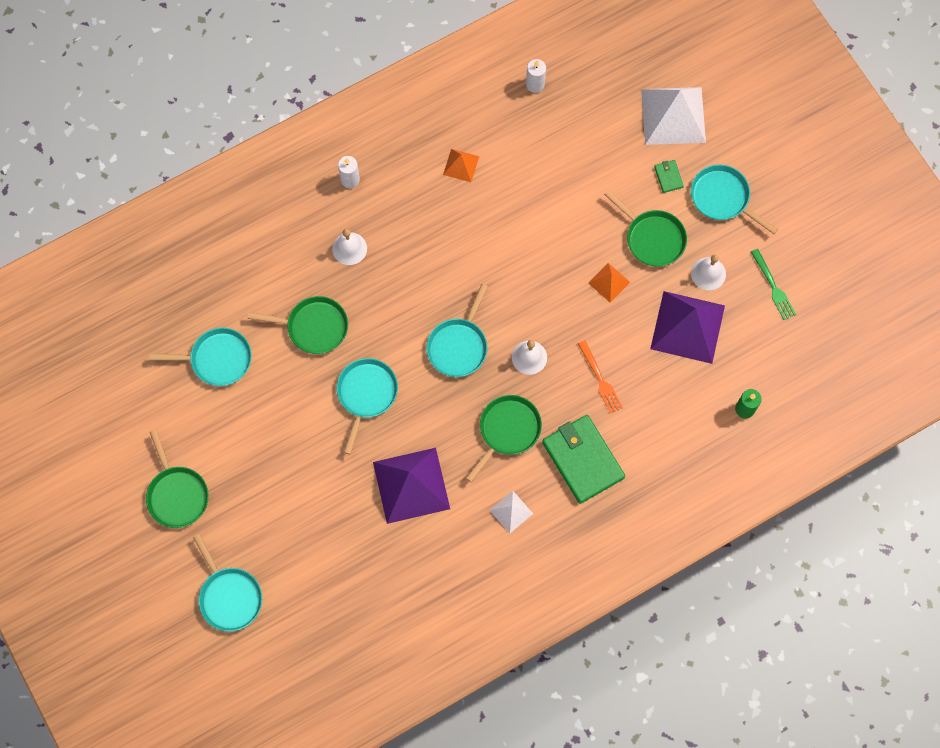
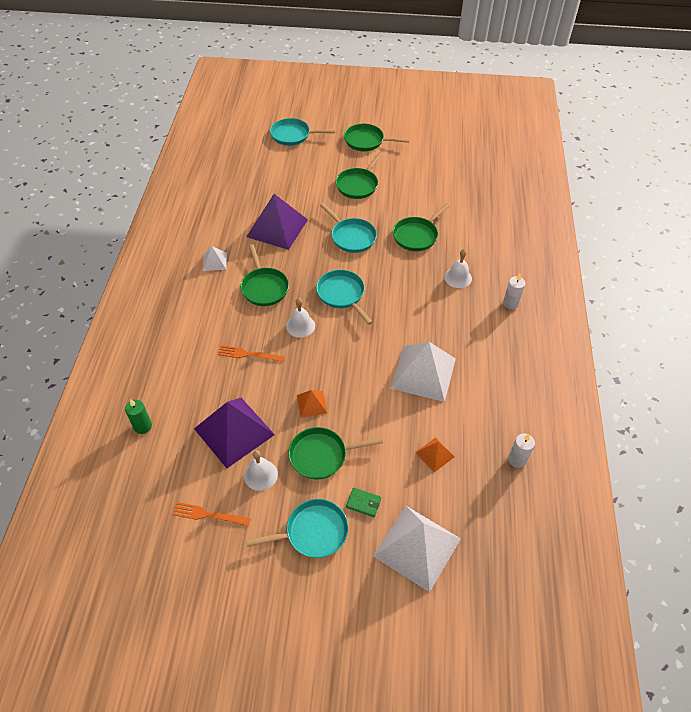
camera: 125 degrees right, 20 degrees down
turquoise pan [149,328,252,386] -> none
orange pyramid [443,149,479,182] -> orange pyramid moved to [415,437,455,472]
green wallet [542,415,625,504] -> none
green fork [751,249,796,320] -> orange fork [172,502,251,526]
none -> green pan [336,152,383,199]
none -> white pyramid [391,342,456,402]

